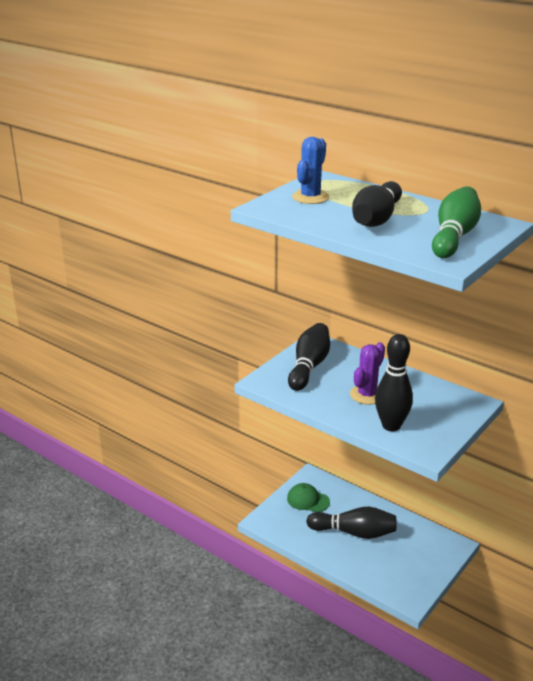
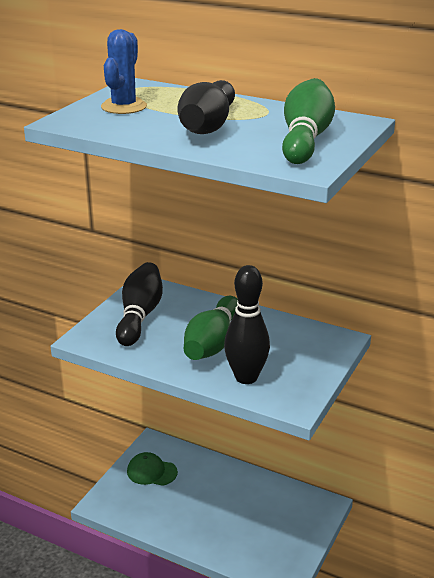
camera: 10 degrees left, 0 degrees up
black bowling pin [306,507,397,539] -> none
purple cactus [350,342,385,405] -> green bowling pin [184,296,238,360]

